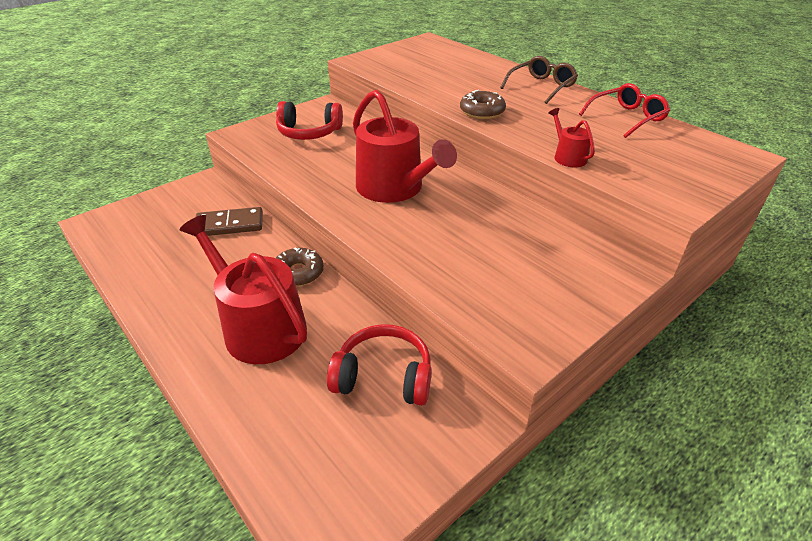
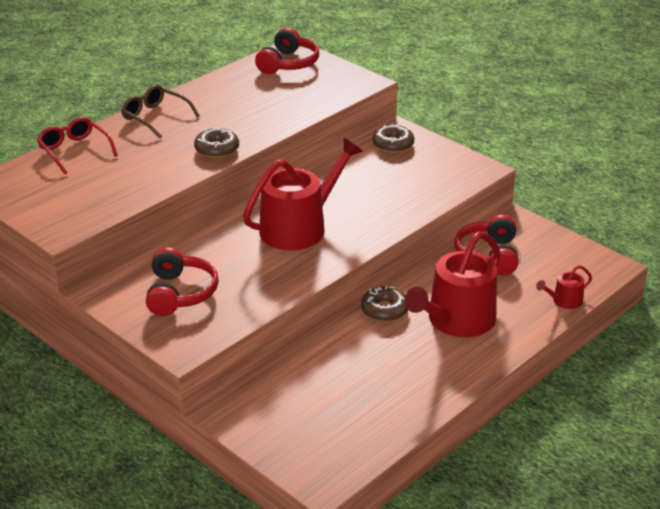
camera: 95 degrees left, 5 degrees down
brown domino [195,207,263,237] -> none
red watering can [548,108,595,167] -> red watering can moved to [536,265,592,309]
red glasses [579,83,670,138] -> red glasses moved to [37,117,118,174]
none -> red headphones [255,28,319,74]
none -> brown donut [372,124,414,153]

